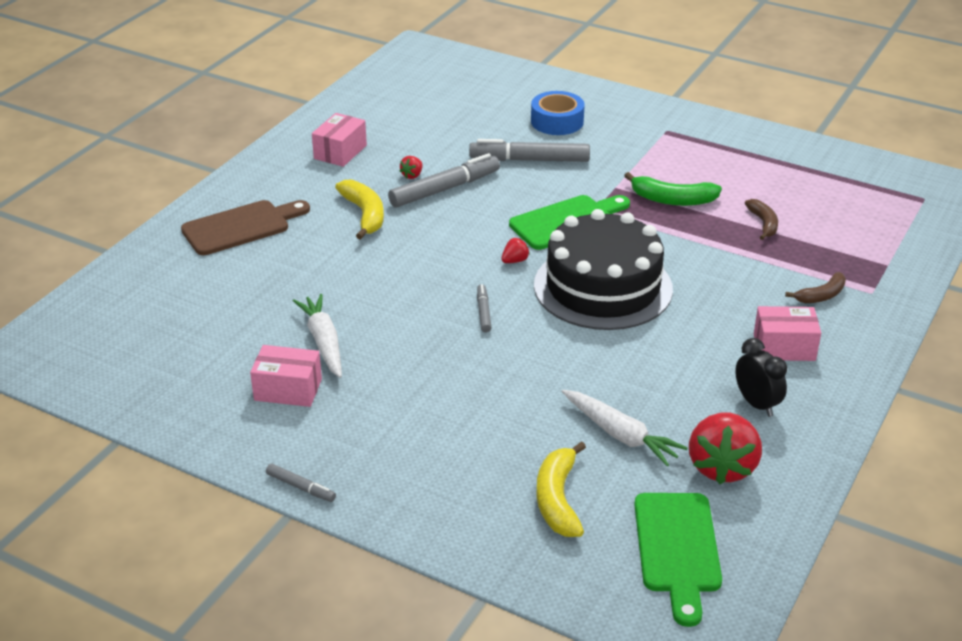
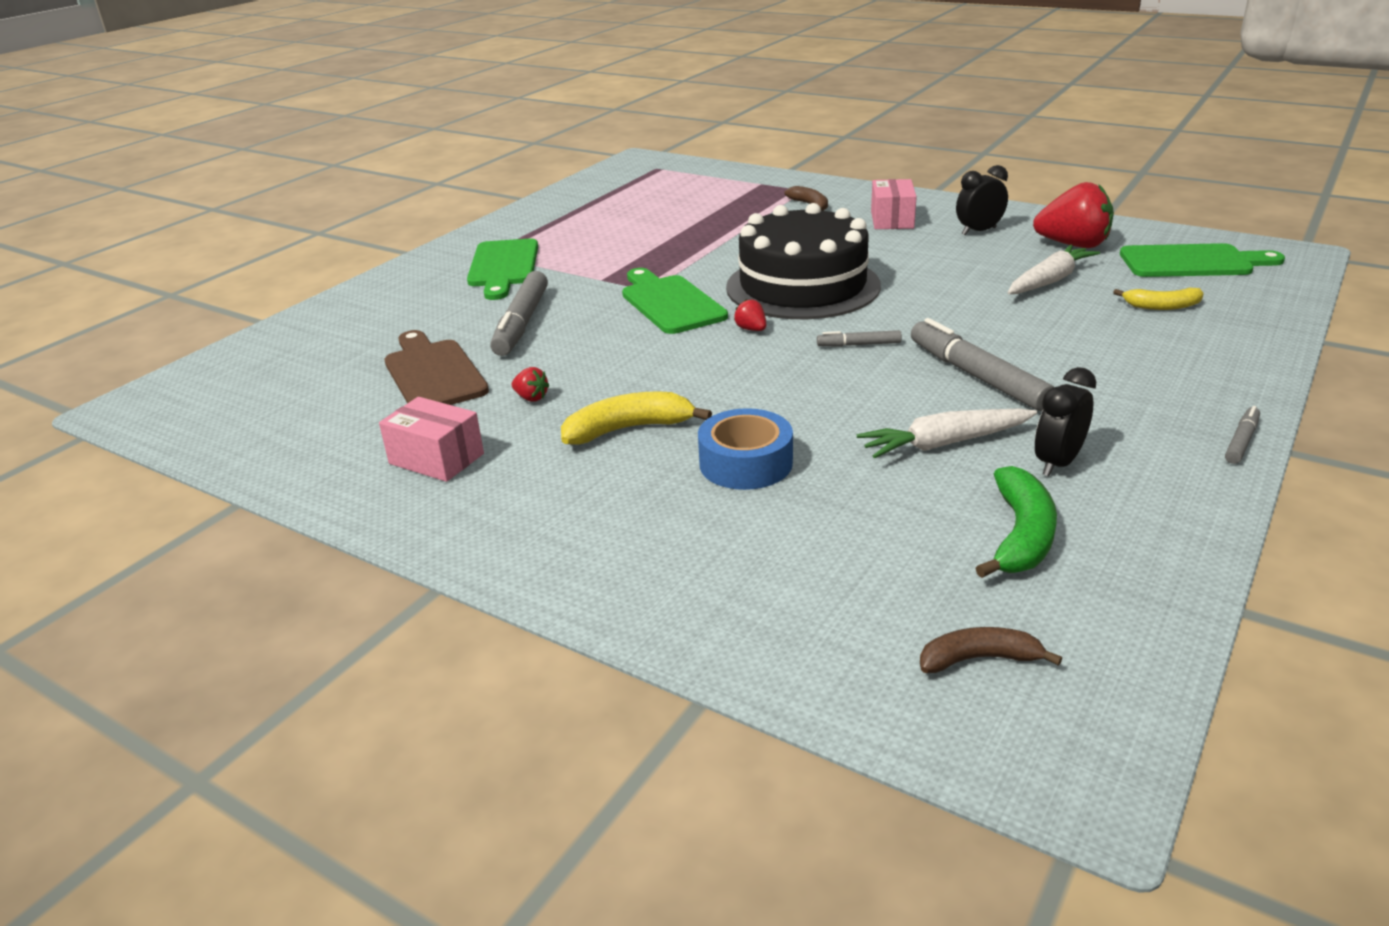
camera: 85 degrees left, 5 degrees down
brown cutting board [181,200,310,255] -> brown cutting board moved to [384,330,489,405]
pink box [250,345,322,407] -> black clock [1035,367,1096,476]
grey marker [388,153,500,207] -> grey marker moved to [911,318,1054,411]
blue tape [531,91,585,135] -> blue tape moved to [698,408,793,490]
yellow banana [536,441,586,537] -> yellow banana [1113,288,1204,310], size x0.66
green banana [624,172,722,206] -> green banana moved to [976,466,1057,578]
brown banana [745,199,778,240] -> brown banana moved to [920,627,1062,673]
none -> green cutting board [467,239,538,300]

